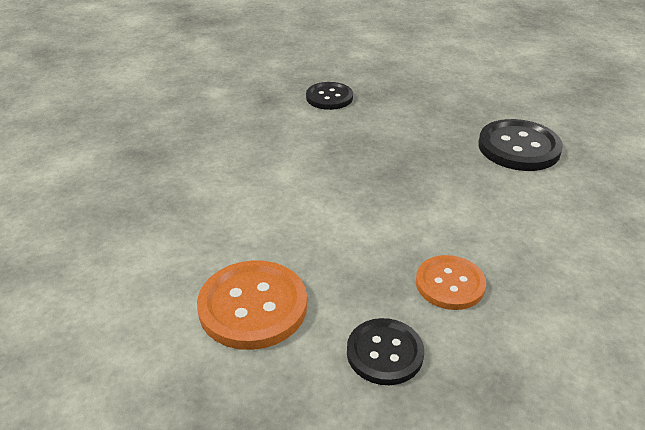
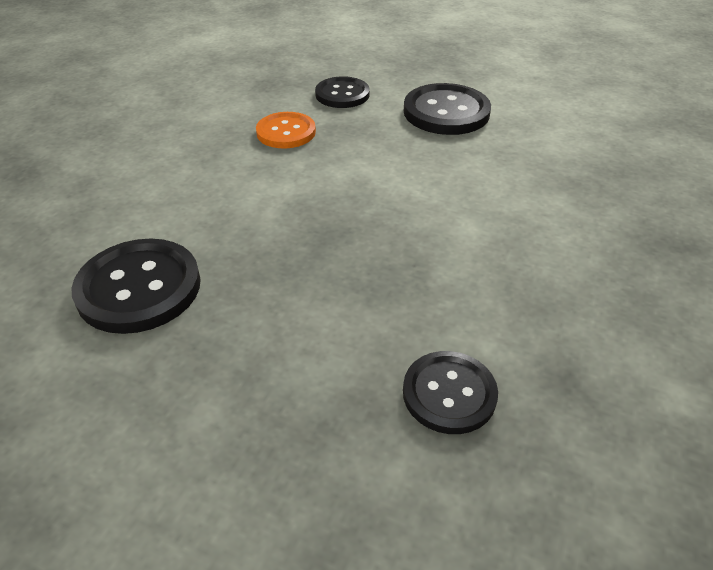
camera: 175 degrees right, 5 degrees up
orange button [197,260,307,350] -> black button [404,83,491,135]

